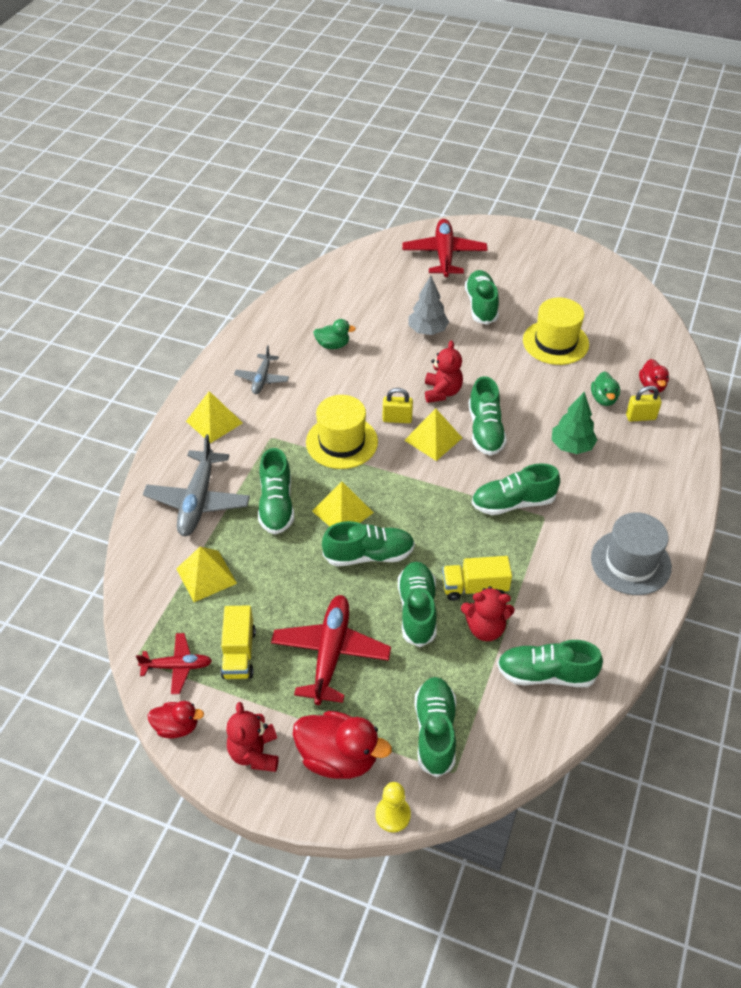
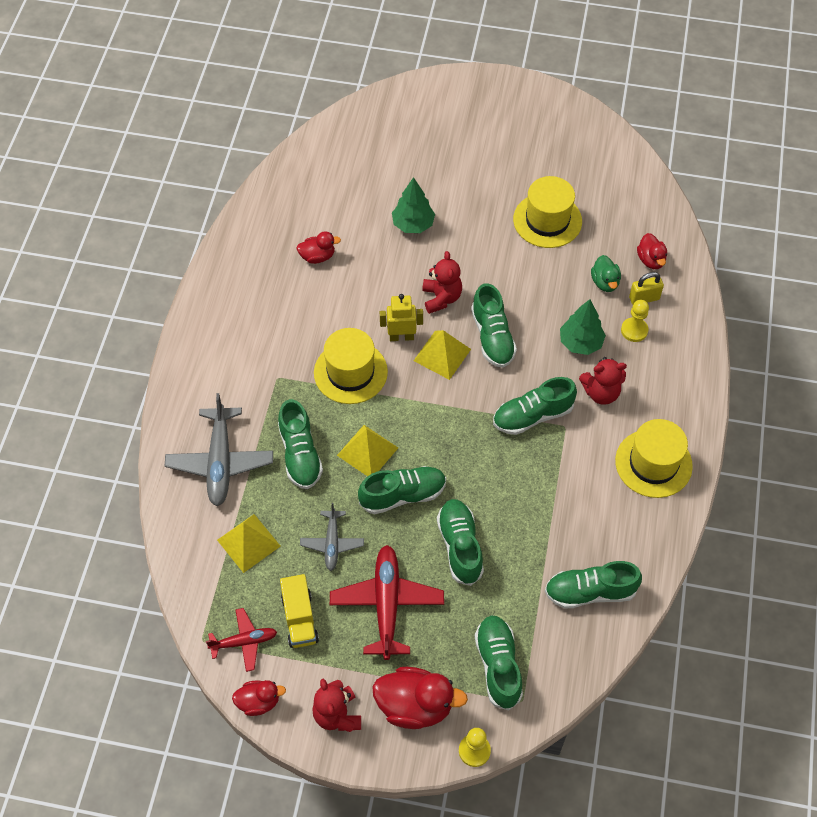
camera: 10 degrees left, 10 degrees up
yellow pyramid [186,391,243,443] -> none
grey plane [234,345,289,394] -> grey plane moved to [300,503,364,571]
green duck [313,319,356,349] -> red duck [296,231,341,264]
yellow padlock [383,388,413,423] -> yellow robot [380,294,423,341]
red plane [402,219,488,277] -> none
grey tree [408,276,449,335] -> green tree [392,177,435,233]
yellow truck [442,556,512,601] -> none
red teddy bear [461,586,514,641] -> red teddy bear moved to [579,357,627,405]
green shoe [465,270,499,325] -> none
grey hat [591,512,672,595] -> yellow hat [615,419,693,498]
none -> yellow pawn [621,300,649,342]

